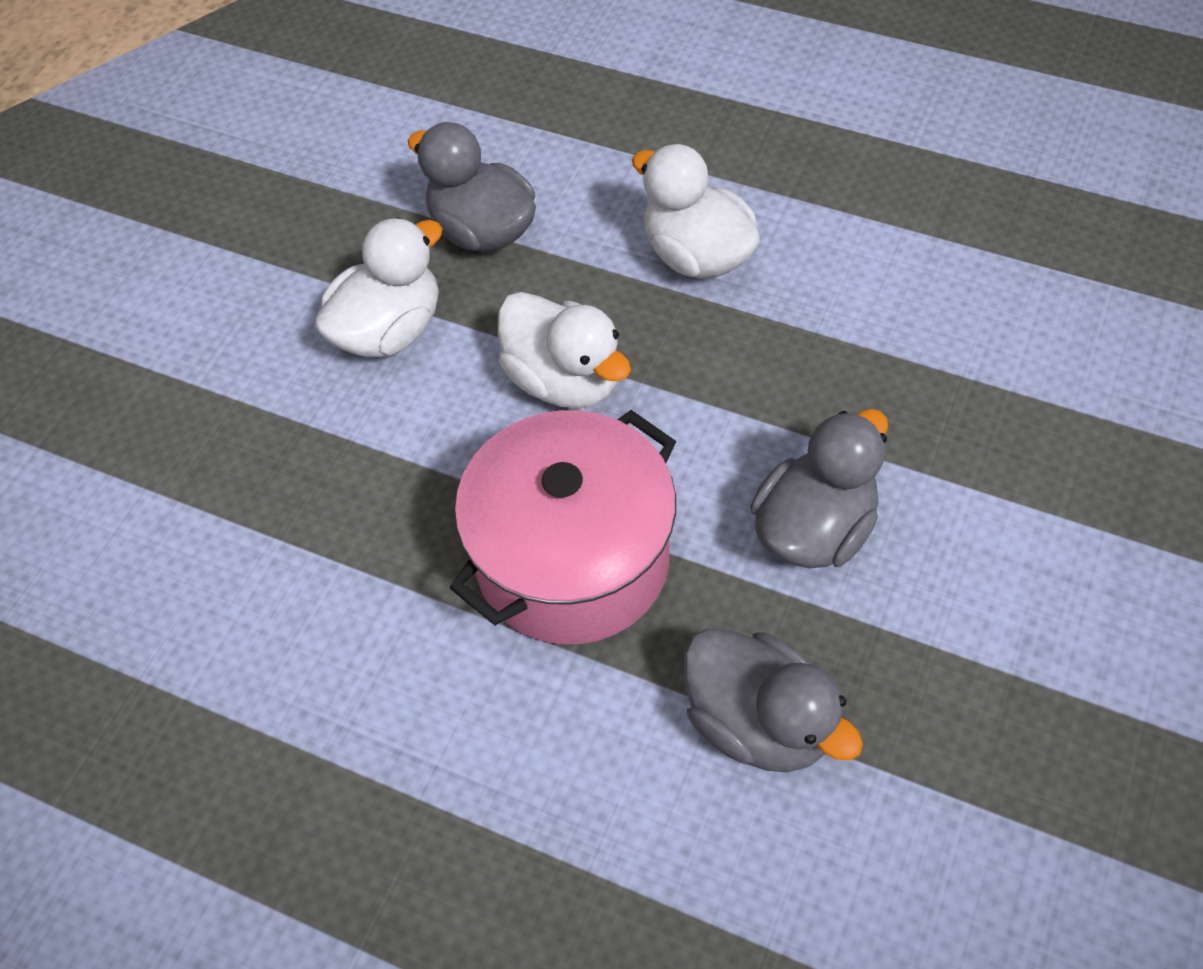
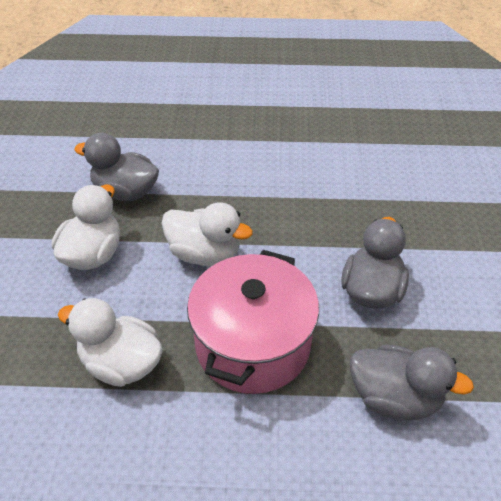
camera: 25 degrees left, 10 degrees down
white duck [632,144,760,279] -> white duck moved to [58,298,163,387]

